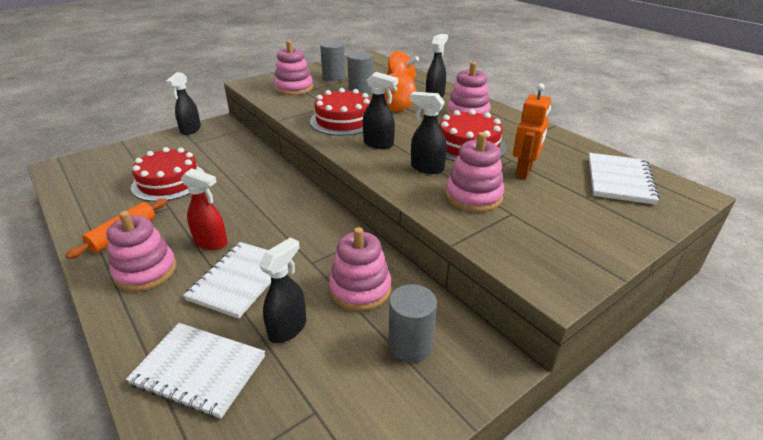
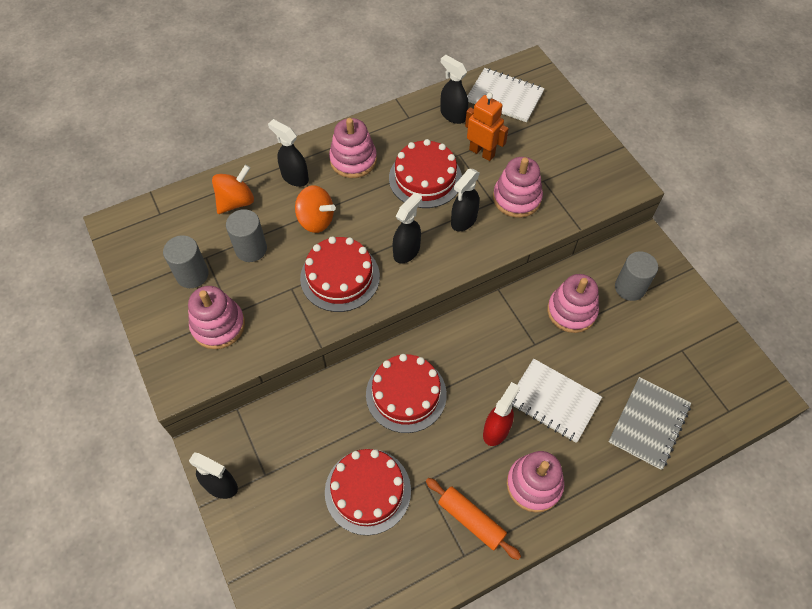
camera: 80 degrees left, 25 degrees up
white notebook [126,323,265,419] -> grey notebook [609,377,691,470]
black spray bottle [259,237,306,343] -> black spray bottle moved to [440,55,468,124]
none -> red cake [366,354,447,433]

